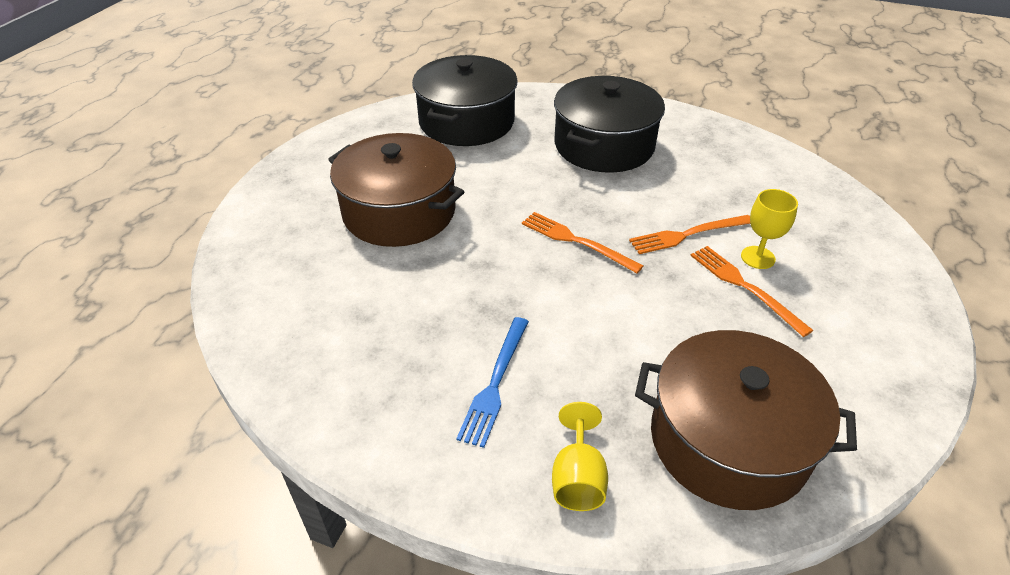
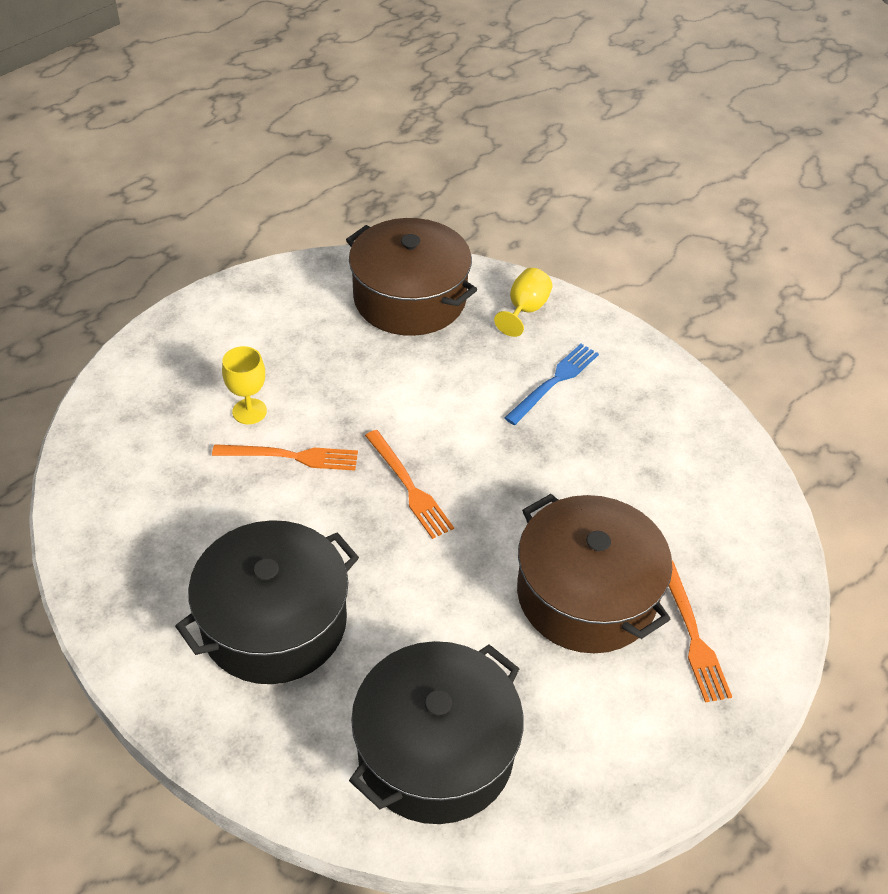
camera: 160 degrees left, 5 degrees up
orange fork [690,246,813,337] -> orange fork moved to [669,561,732,703]

